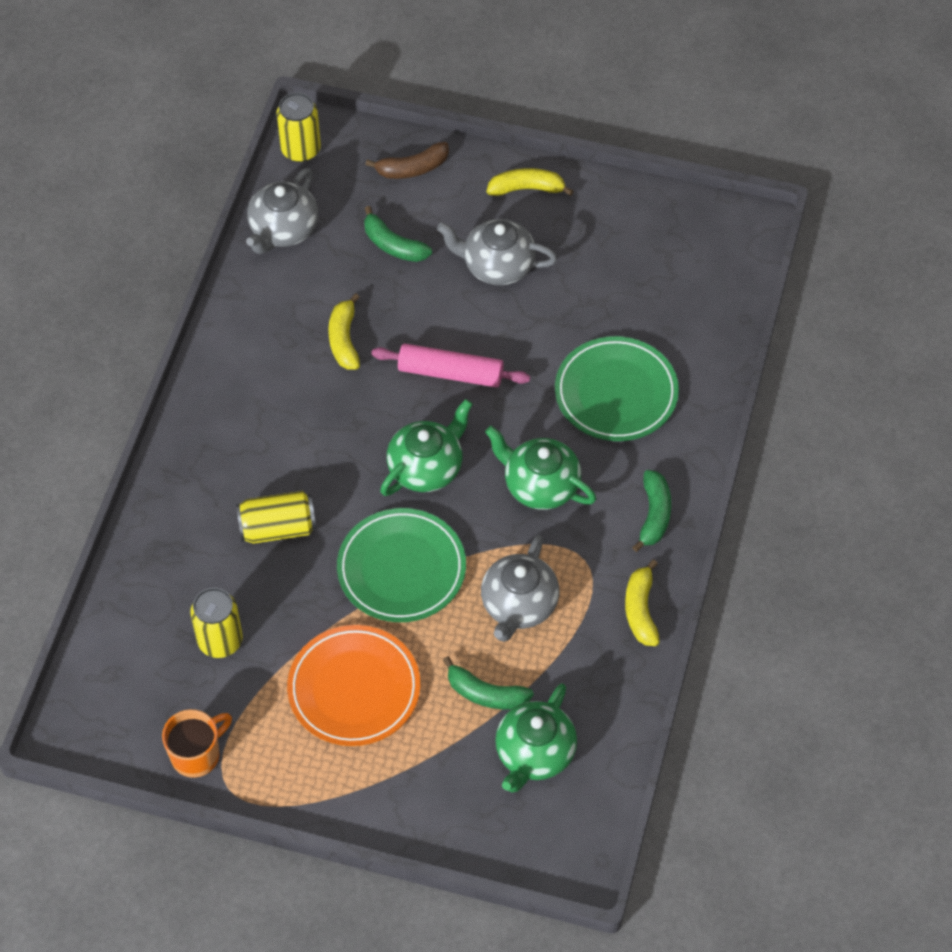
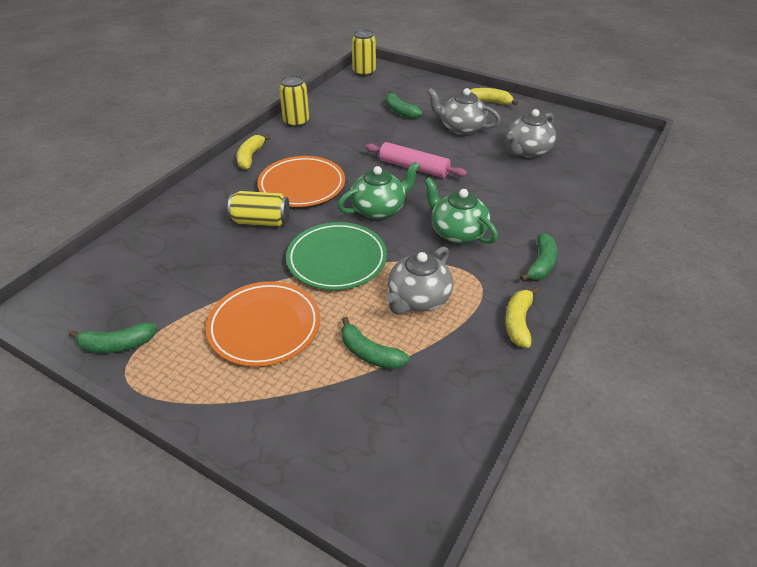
camera: 15 degrees right, 15 degrees down
orange mug [162,709,232,778] -> green banana [69,323,157,353]
yellow can [190,588,243,658] -> yellow can moved to [279,75,309,127]
grey teapot [246,168,319,254] -> grey teapot moved to [506,109,556,158]
yellow banana [328,293,360,370] -> yellow banana moved to [237,134,271,170]
brown banana [365,142,449,179] -> none
green teapot [495,683,577,793] -> none
green plate [555,336,679,441] -> none
none -> orange plate [257,156,345,207]

